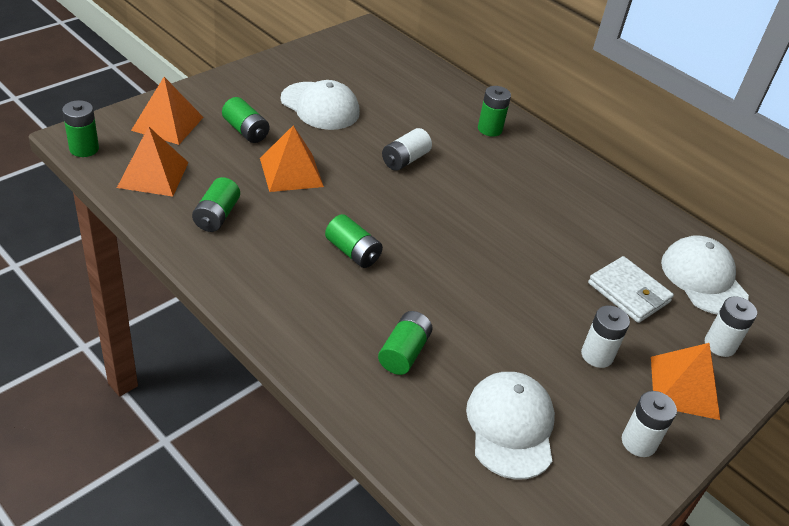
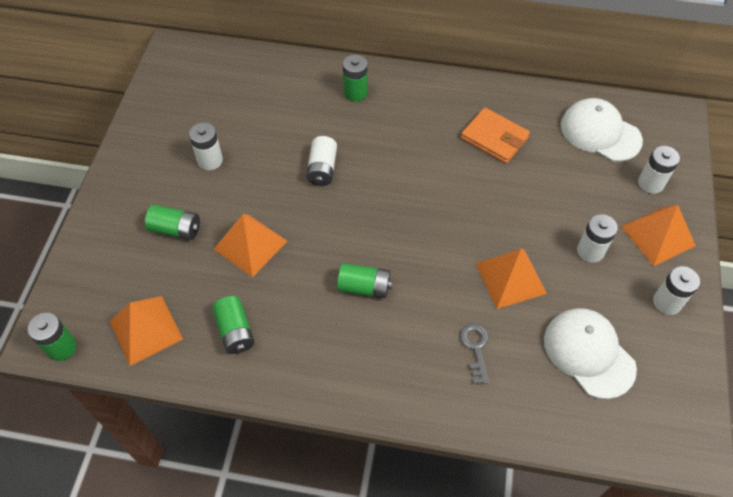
camera: 30 degrees left, 15 degrees up
orange pyramid [131,77,204,145] -> orange pyramid moved to [476,249,547,309]
white cap [281,80,360,130] -> white battery [189,123,223,170]
green battery [378,311,433,375] -> grey key [460,324,489,384]
white wallet [588,256,674,323] -> none
none -> orange wallet [461,108,530,163]

